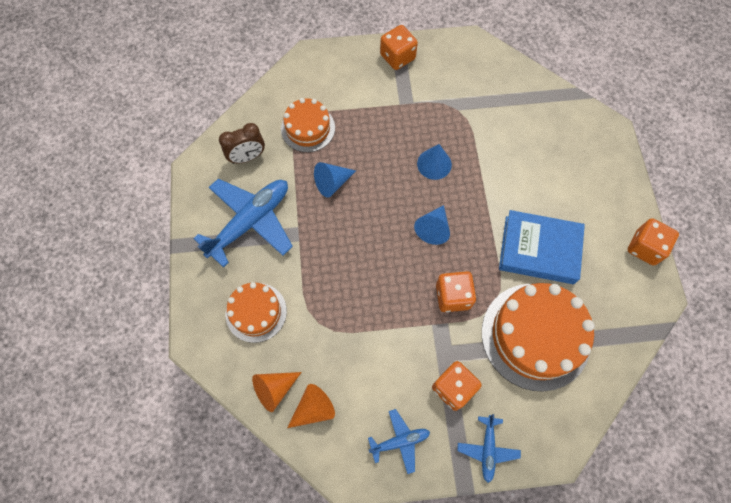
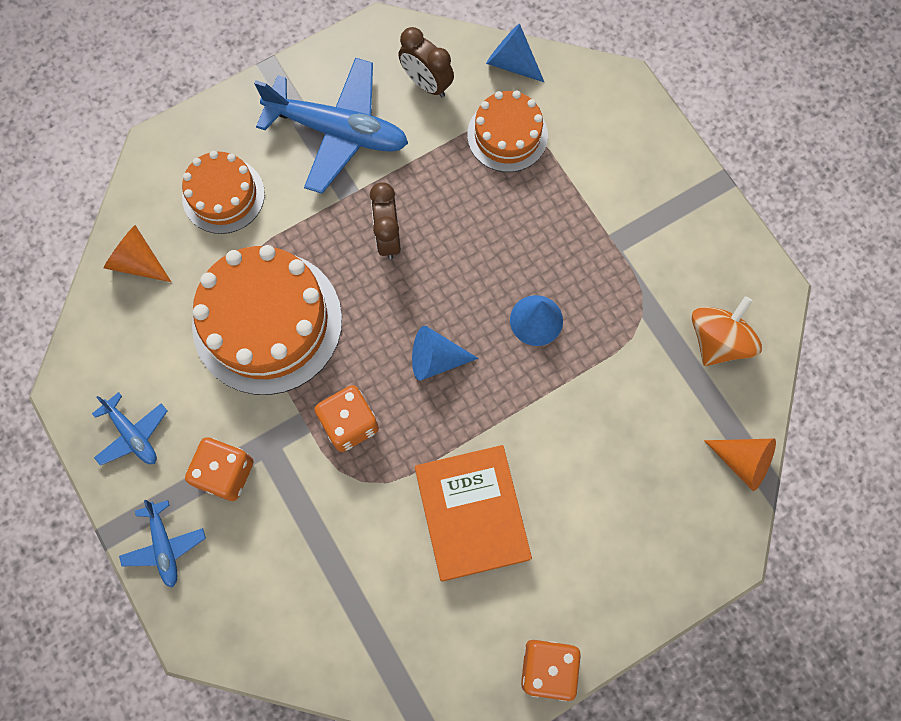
camera: 65 degrees right, 5 degrees up
orange cone [287,384,335,428] -> orange cone moved to [704,438,776,491]
blue cone [314,162,356,198] -> blue cone moved to [486,24,544,82]
orange dice [380,25,418,70] -> none
blue plane [457,414,521,483] -> blue plane turned 90 degrees counterclockwise [119,500,206,587]
orange cake [482,283,595,392] -> orange cake moved to [192,245,342,395]
blue book [499,210,585,284] -> orange book [415,445,532,582]
none -> brown clock [370,182,401,259]
none -> orange spinning top [692,296,762,366]

